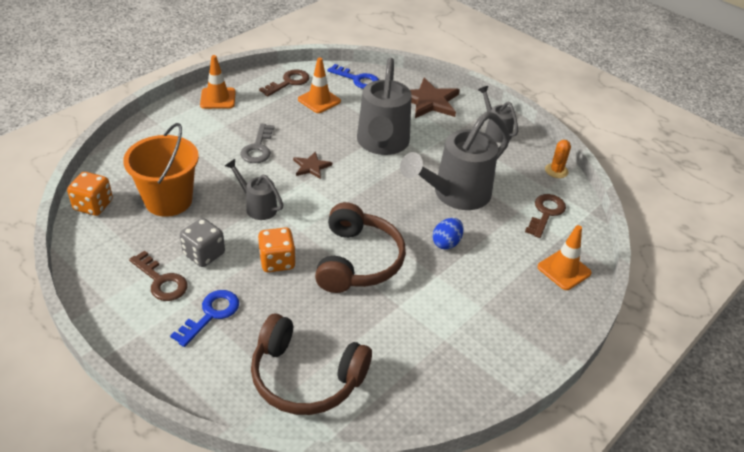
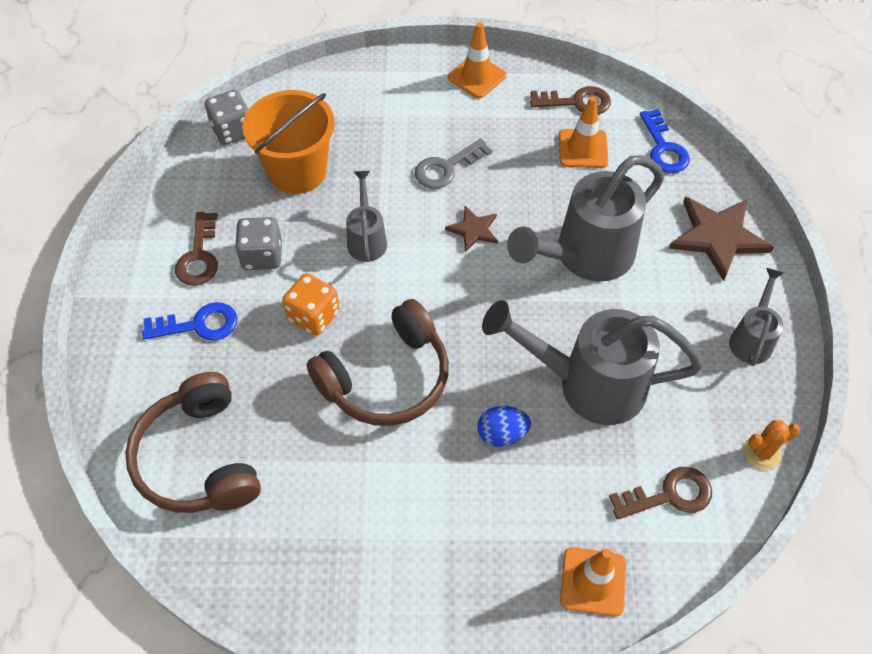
camera: 50 degrees right, 15 degrees up
orange dice [67,172,113,216] -> grey dice [205,90,249,145]

